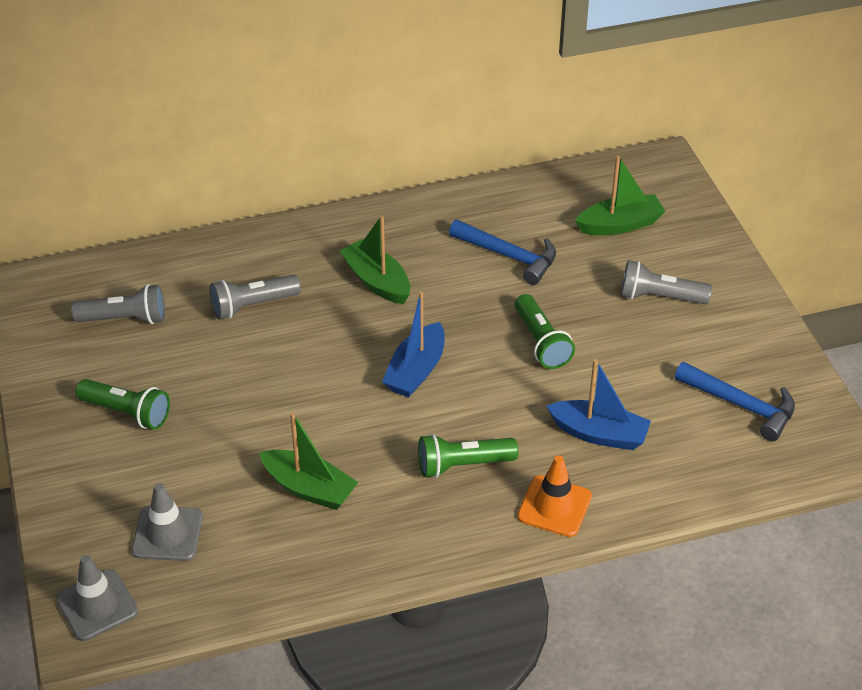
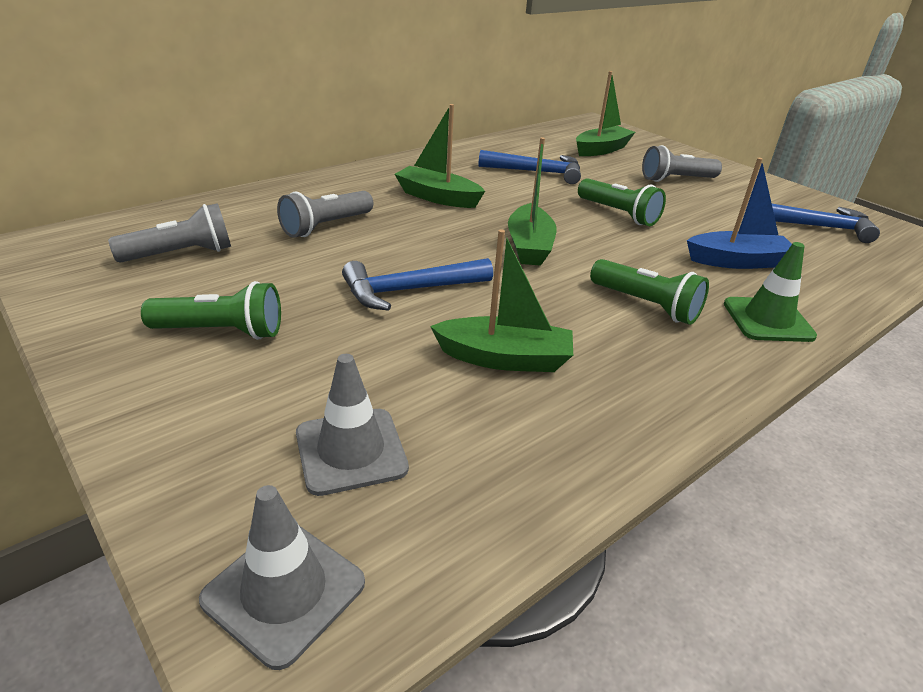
camera: 25 degrees left, 10 degrees down
blue boat [382,291,445,397] -> green boat [508,137,557,266]
green flashlight [418,434,518,478] -> green flashlight turned 105 degrees counterclockwise [590,259,709,325]
orange traffic cone [517,456,592,537] -> green traffic cone [724,242,817,342]
none -> blue hammer [342,258,493,311]

